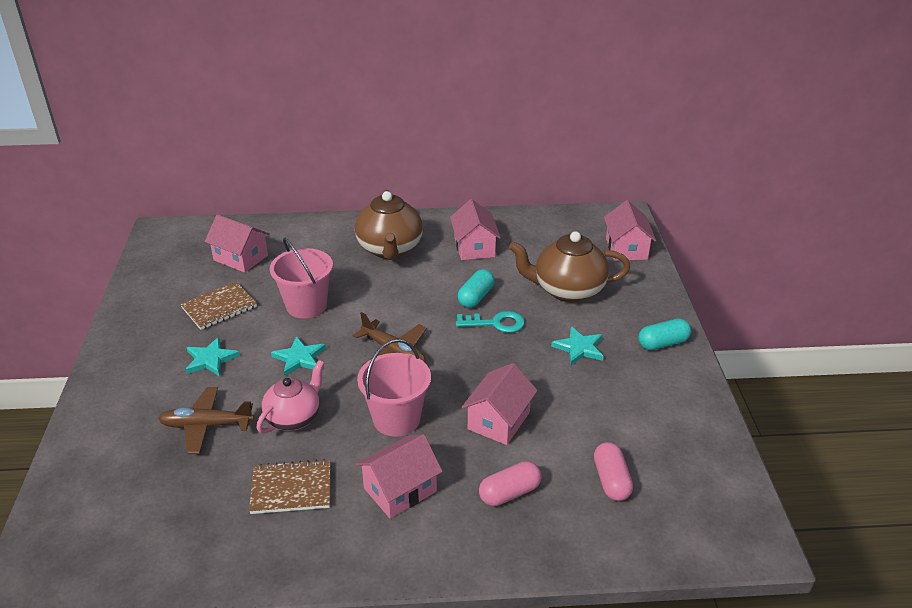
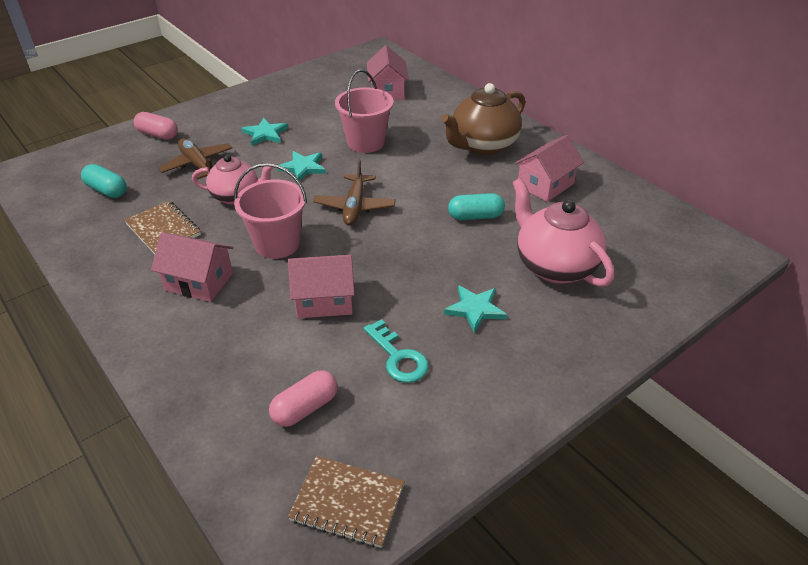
camera: 55 degrees right, 5 degrees up
brown notebook [180,282,257,330] -> brown notebook moved to [288,456,405,548]
turquoise key [456,311,525,333] -> turquoise key moved to [364,319,429,383]
pink capsule [479,461,542,506] -> pink capsule moved to [134,112,178,140]
brown teapot [509,231,630,303] -> pink teapot [512,178,614,287]
pink house [604,200,656,261] -> none
turquoise capsule [638,318,691,350] -> turquoise capsule moved to [81,164,127,198]

